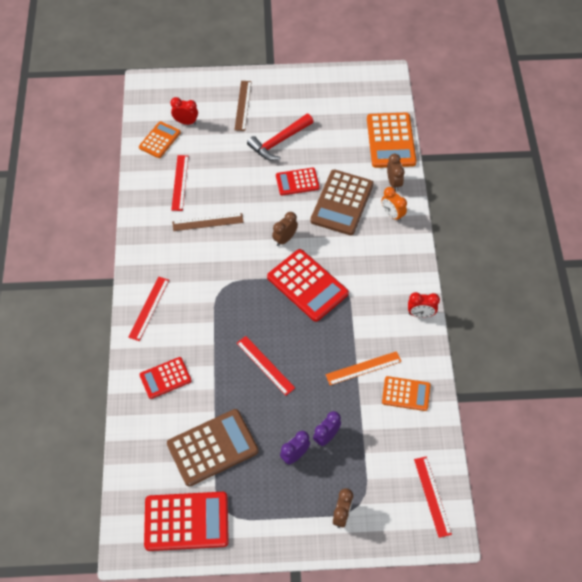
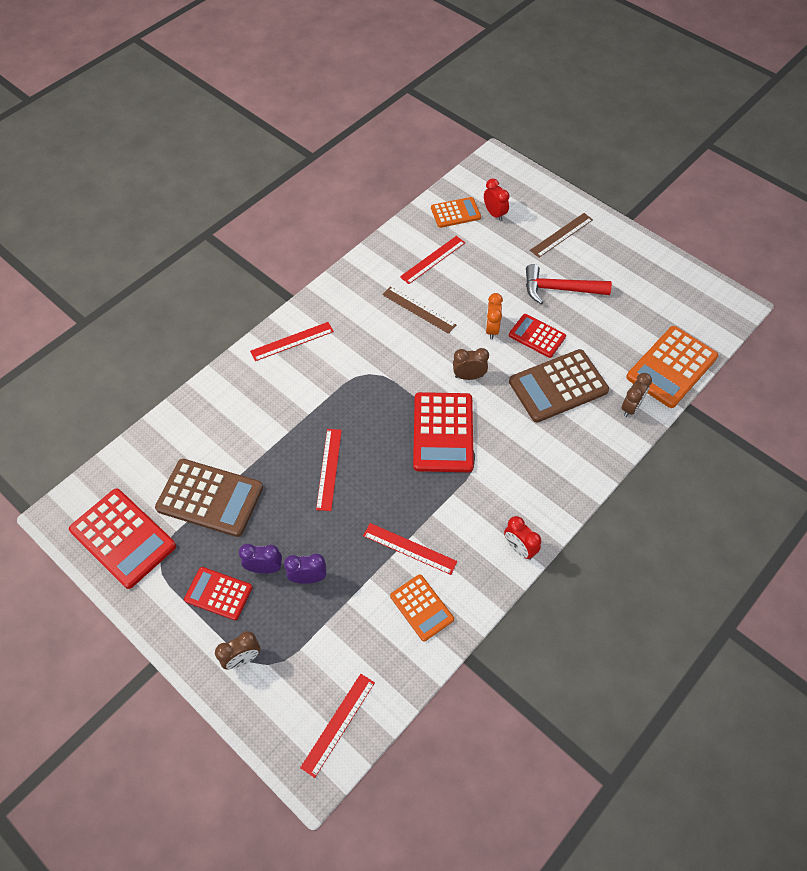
camera: 45 degrees right, 0 degrees up
red calculator [139,357,192,399] -> red calculator moved to [184,567,253,620]
orange ruler [325,351,402,385] -> red ruler [363,523,457,575]
orange clock [381,187,407,222] -> orange clock moved to [485,293,503,340]

